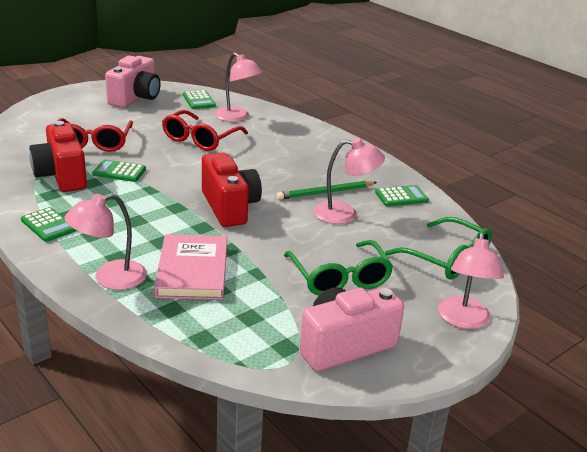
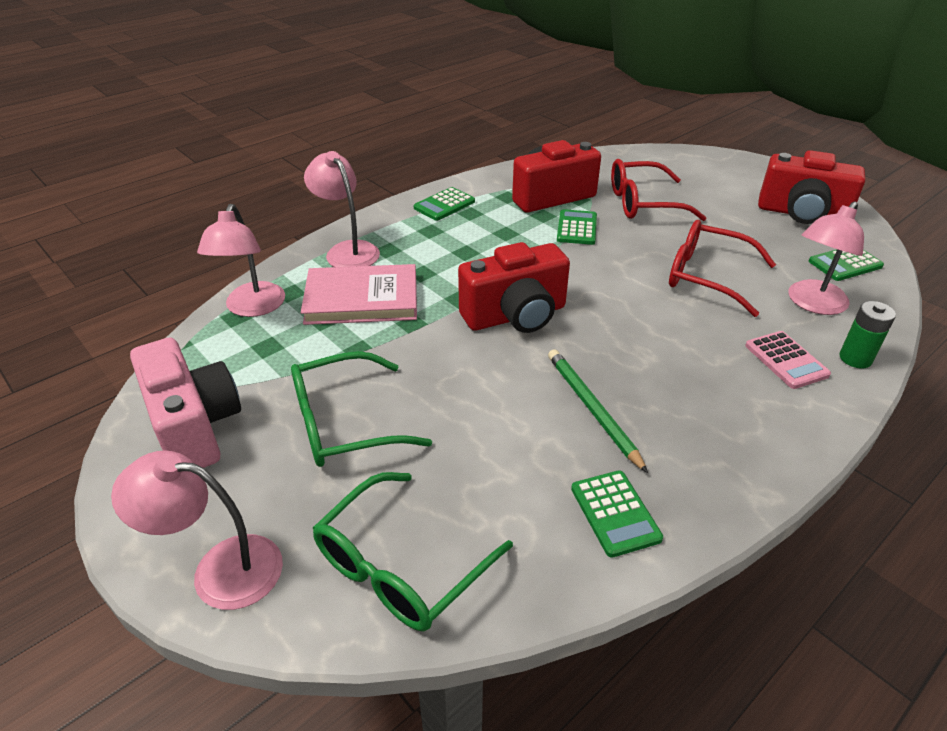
camera: 90 degrees right, 10 degrees up
pink camera [105,56,161,108] -> red camera [758,150,865,224]
pink lamp [314,138,385,224] -> pink lamp moved to [197,204,285,317]
none -> pink calculator [745,331,831,389]
none -> green battery [839,301,896,368]

